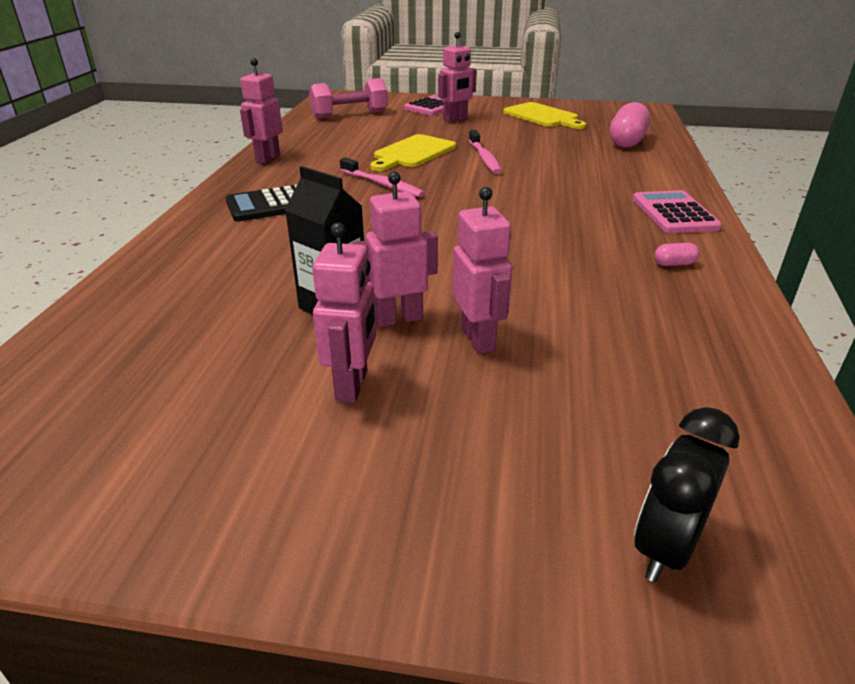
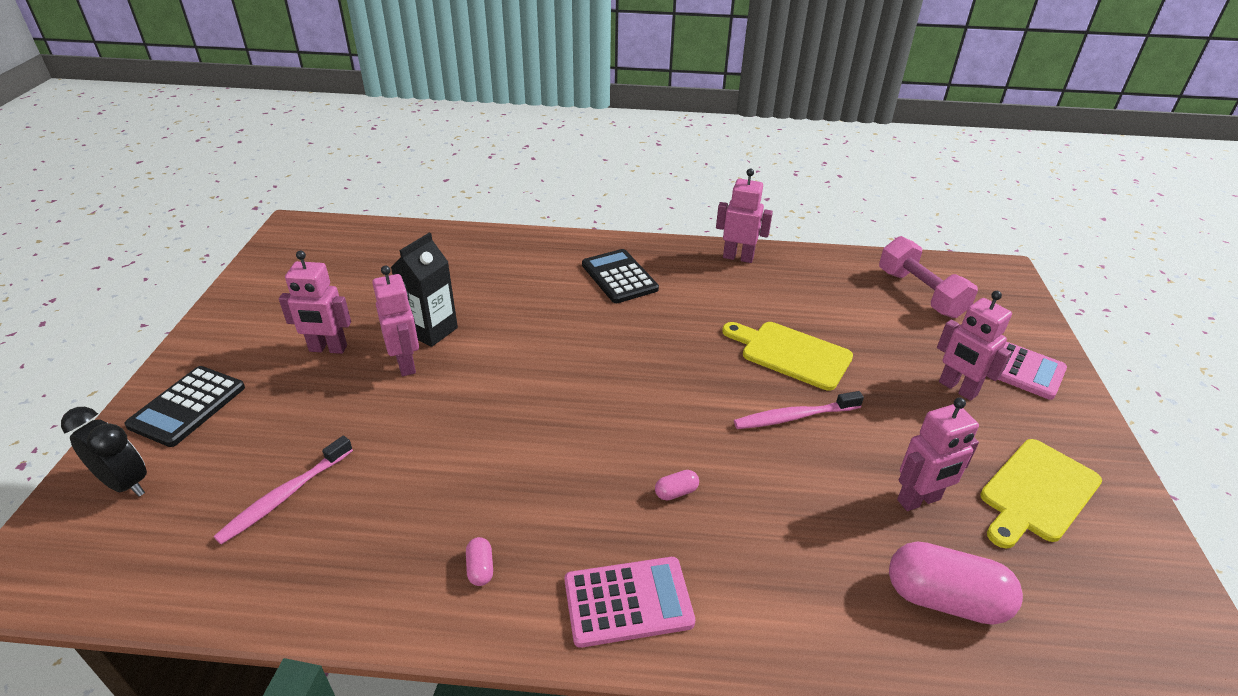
camera: 85 degrees right, 5 degrees up
pink toothbrush [340,157,425,197] -> pink toothbrush moved to [214,436,353,545]
pink robot [452,187,513,354] -> pink robot moved to [897,398,979,511]
none -> black calculator [124,366,245,447]
none -> pink capsule [655,470,699,500]

